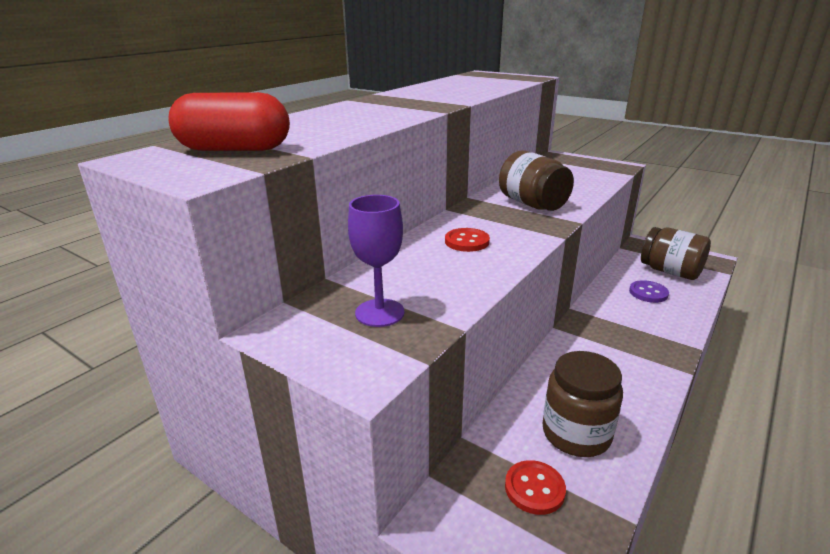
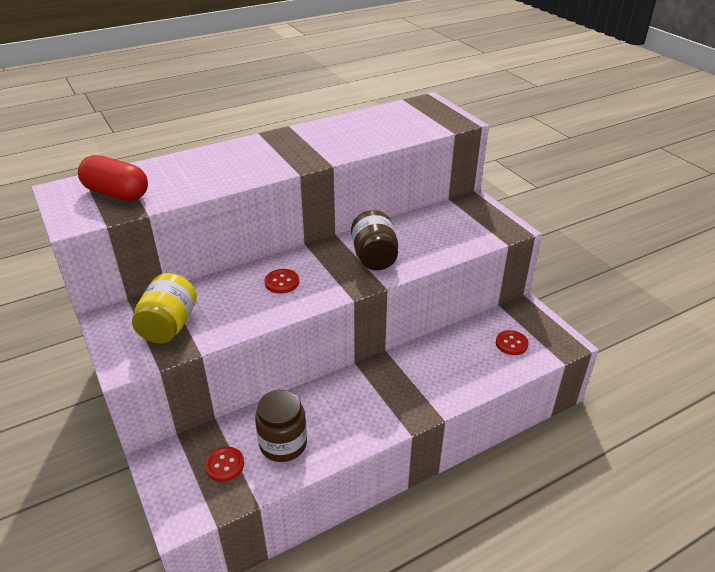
camera: 25 degrees right, 10 degrees up
purple goblet [348,195,404,327] -> yellow jar [132,273,197,344]
purple button [629,280,669,303] -> none
brown jar [641,227,711,280] -> red button [496,330,529,355]

